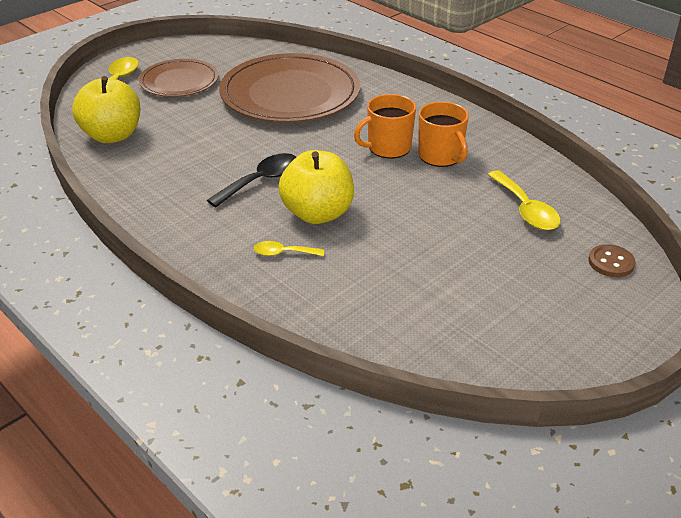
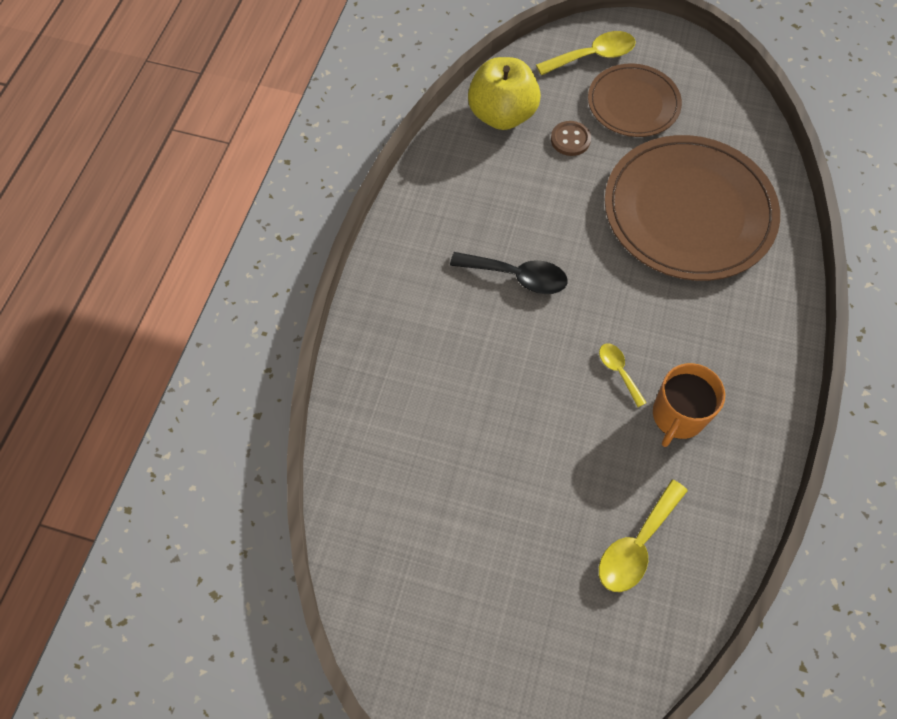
camera: 60 degrees right, 25 degrees up
yellow spoon [254,241,324,256] -> yellow spoon moved to [599,343,646,407]
yellow apple [278,150,354,224] -> none
orange mug [354,94,416,159] -> none
brown button [589,244,635,277] -> brown button moved to [551,121,591,156]

